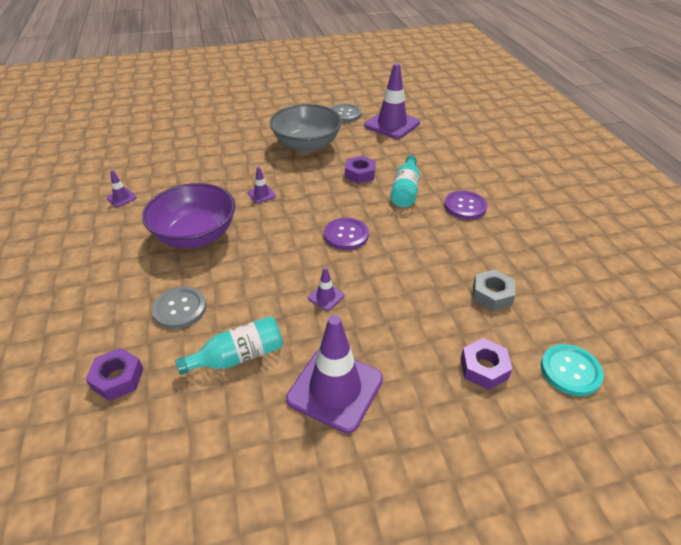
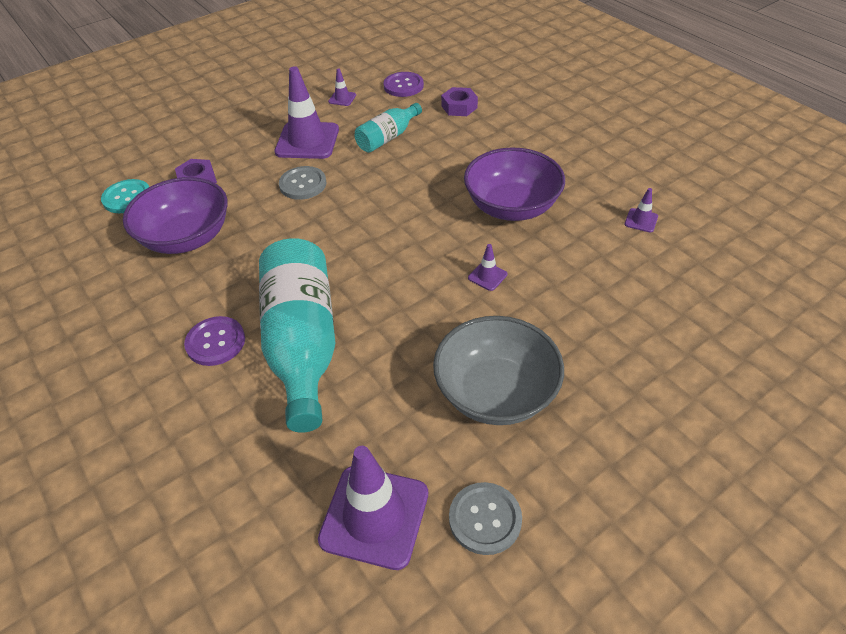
camera: 160 degrees right, 5 degrees up
grey button [152,287,206,329] -> grey button moved to [279,166,327,200]
purple traffic cone [308,267,344,311] -> purple traffic cone moved to [328,68,356,106]
purple button [324,218,369,250] -> purple button moved to [383,72,424,97]
purple nut [345,156,376,184] -> none
turquoise bottle [390,155,420,208] -> turquoise bottle [259,238,336,433], size x1.92
grey nut [473,270,516,311] -> purple bowl [123,177,228,254]

